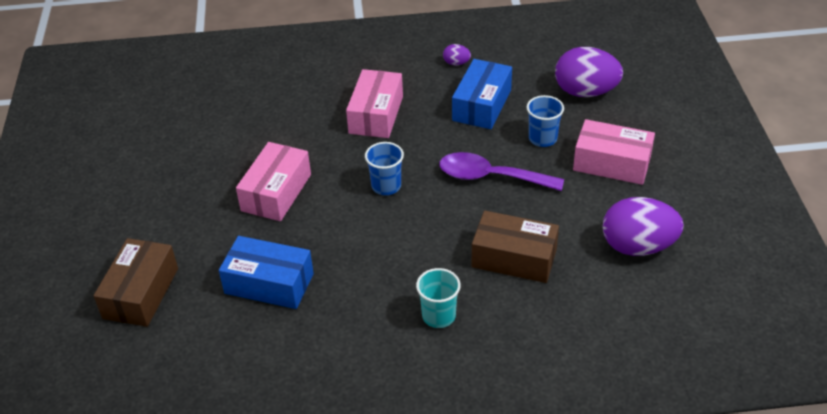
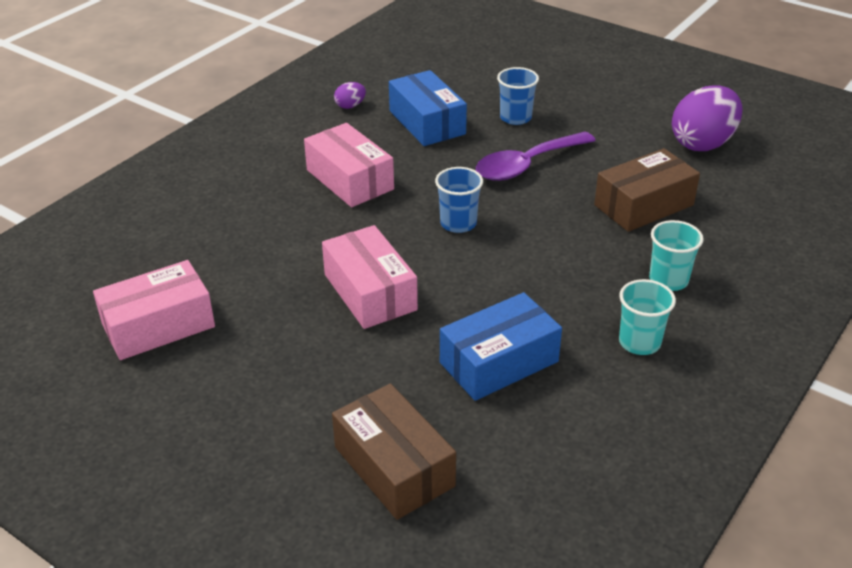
camera: 50 degrees left, 5 degrees down
purple egg [555,47,623,97] -> none
pink box [573,119,655,185] -> pink box moved to [93,260,215,360]
none -> turquoise cup [619,279,676,355]

